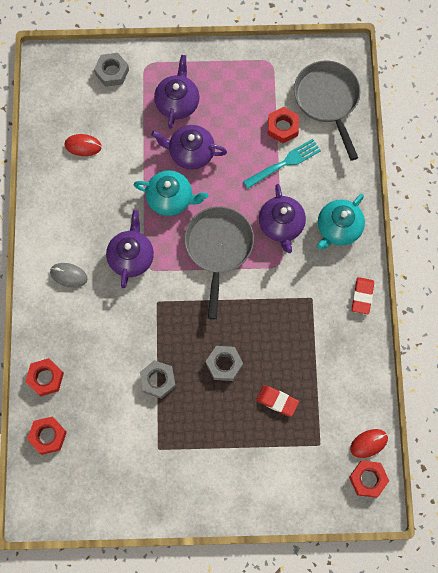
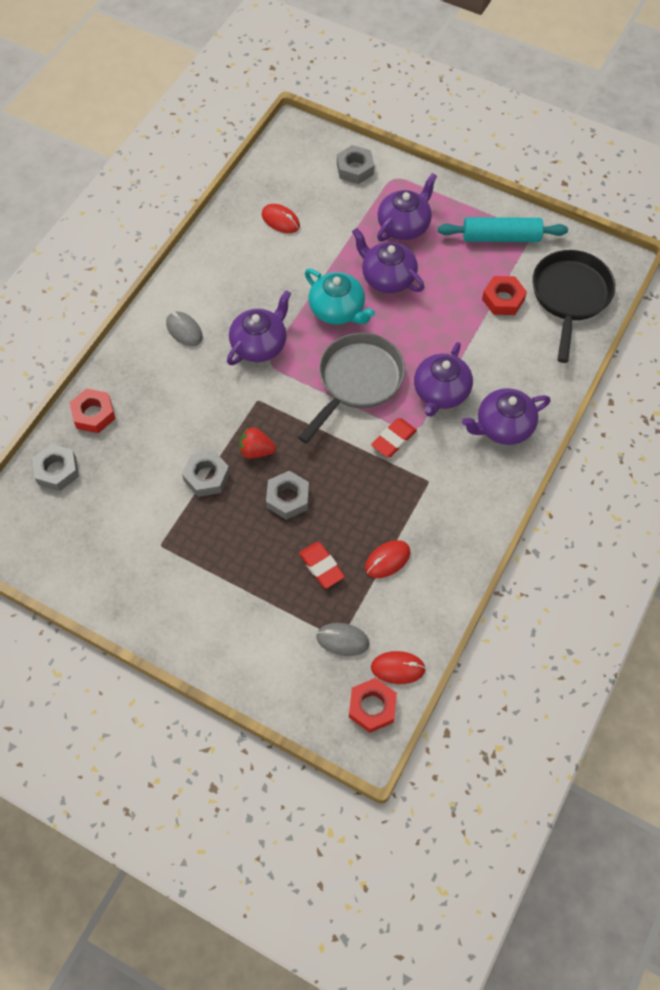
camera: 30 degrees right, 10 degrees down
red nut [27,416,67,455] -> grey nut [32,444,79,491]
turquoise fork [243,139,321,189] -> none
grey pan [294,60,361,161] -> black pan [532,250,615,363]
turquoise teapot [317,194,365,249] -> purple teapot [462,388,551,445]
red eraser [352,277,374,314] -> red eraser moved to [371,418,417,457]
none -> red strawberry [239,427,276,458]
none -> grey mouse [316,623,369,656]
none -> red mouse [365,540,410,578]
none -> turquoise rolling pin [438,217,568,242]

